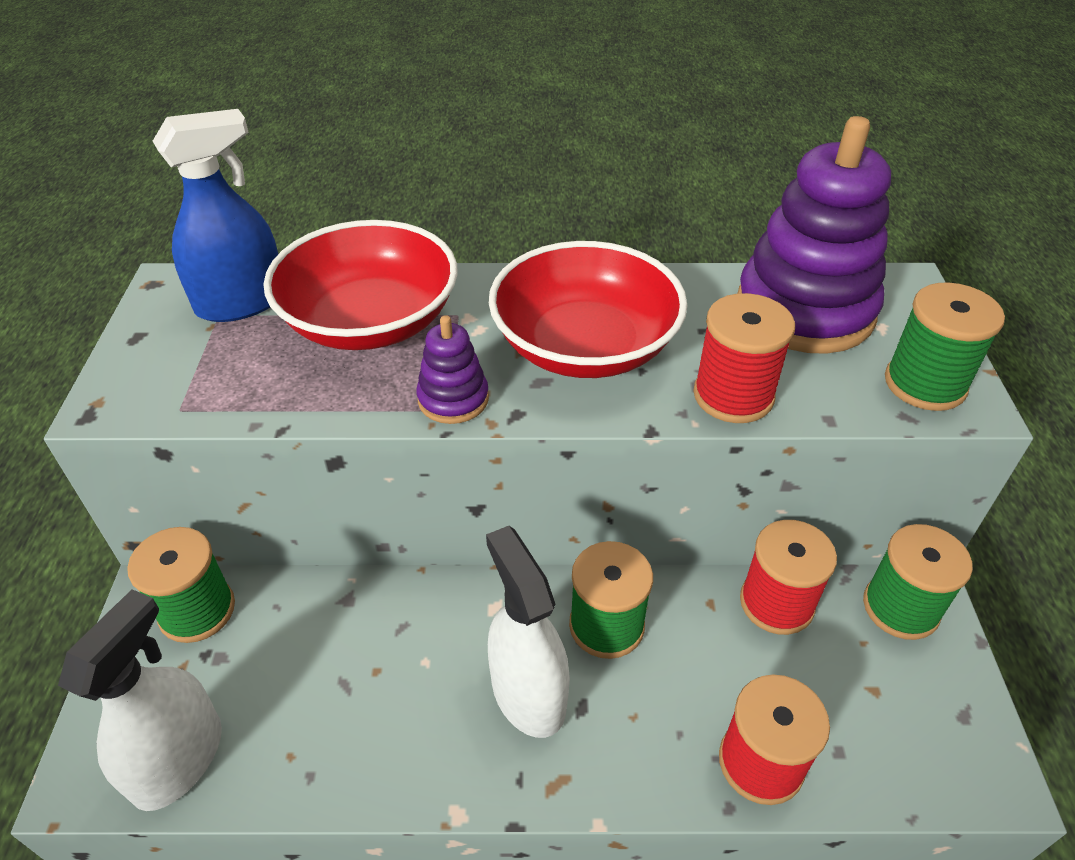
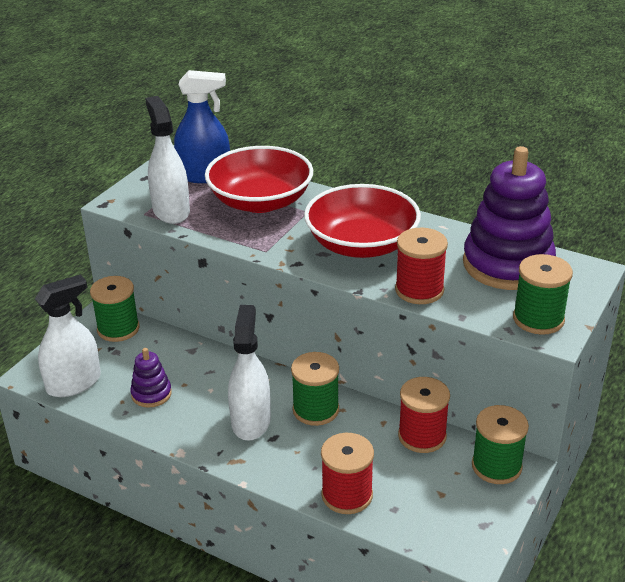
camera: 30 degrees right, 10 degrees down
purple stacking toy [416,315,489,424] -> purple stacking toy moved to [130,348,172,408]
none -> white spray bottle [145,96,190,224]

